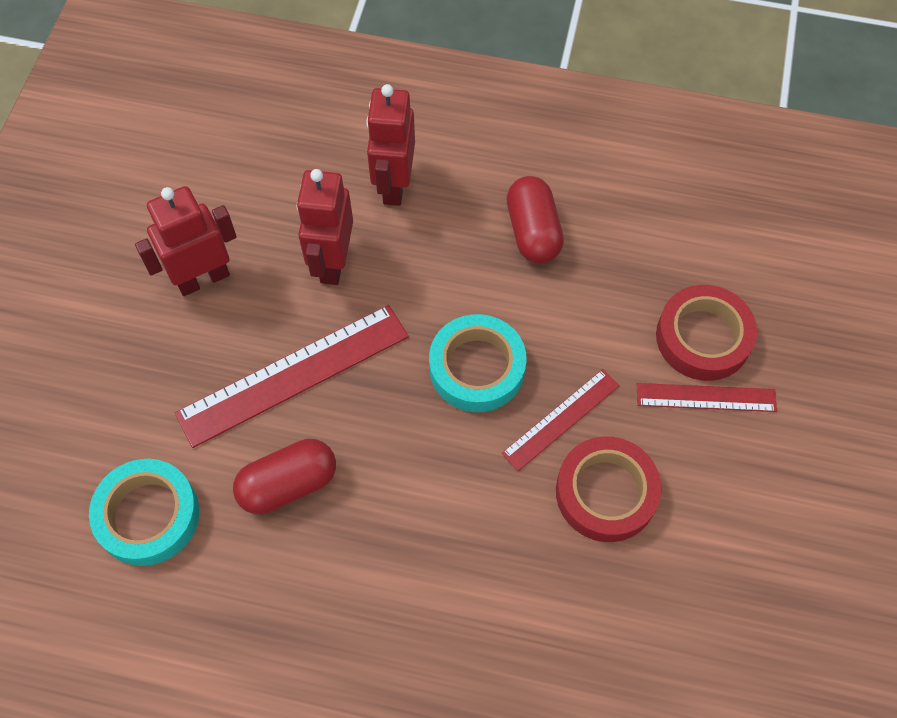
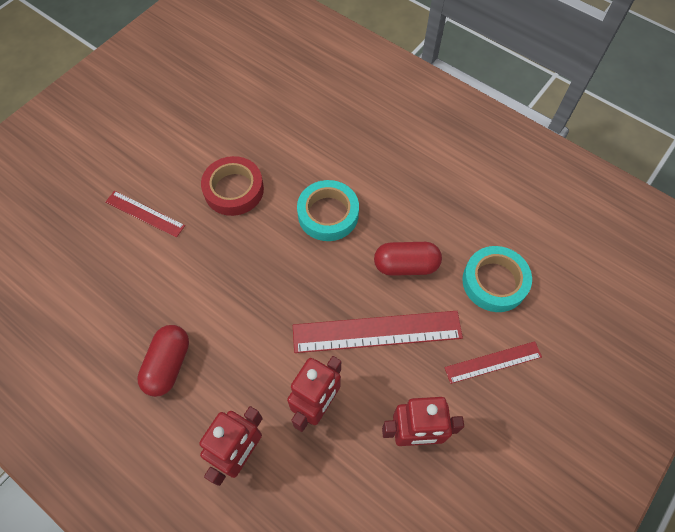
camera: 155 degrees left, 0 degrees up
turquoise tape [429,314,527,412] -> turquoise tape moved to [297,180,359,241]
red ruler [501,369,620,471] -> red ruler moved to [444,341,542,384]
red tape [656,285,757,381] -> none

